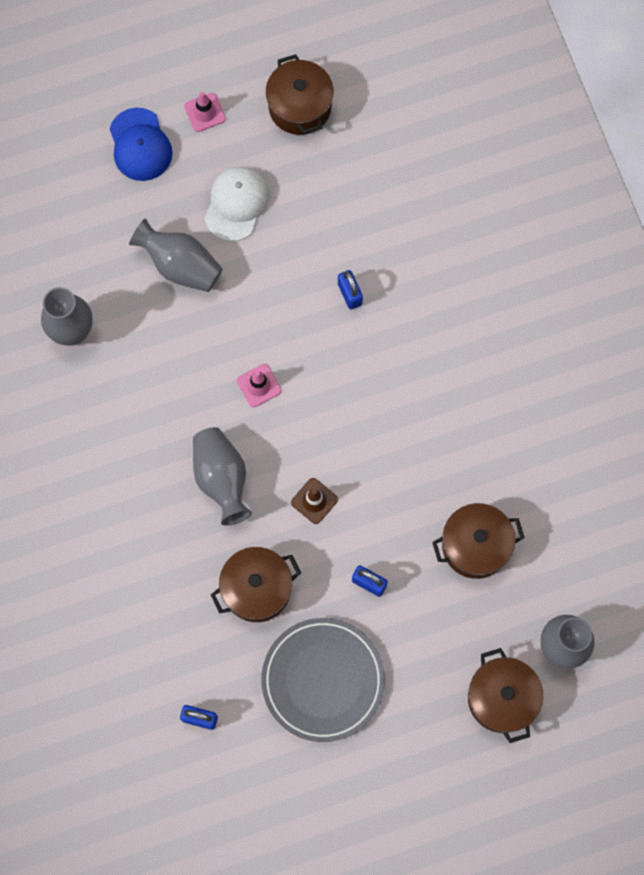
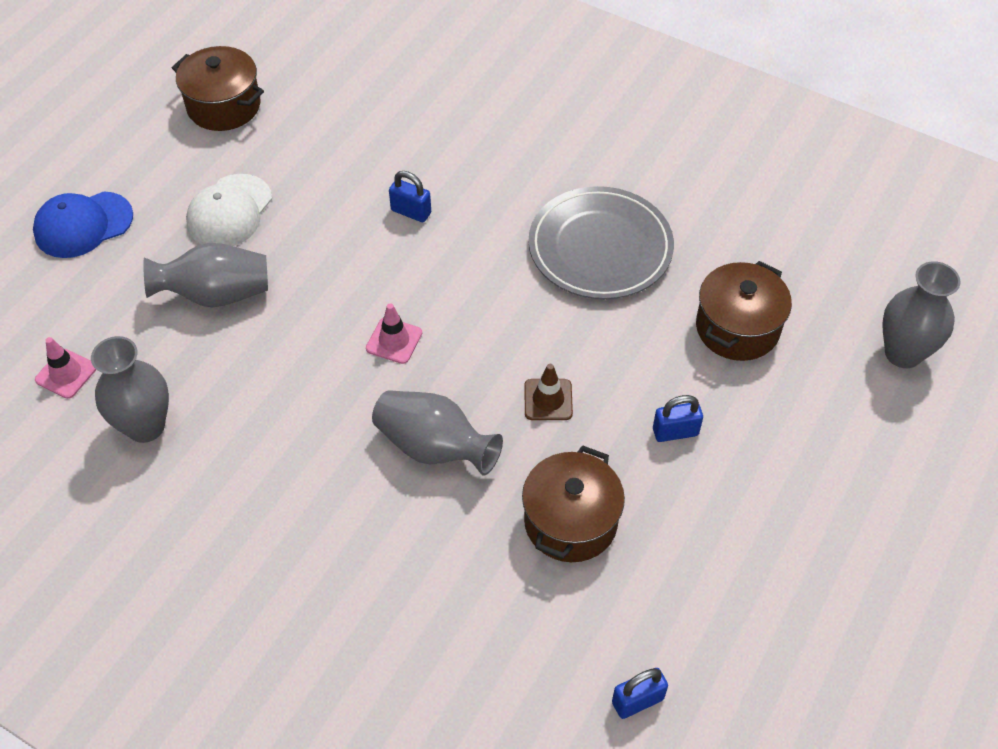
camera: 40 degrees left, 20 degrees down
blue cap [109,108,173,181] -> blue cap turned 120 degrees clockwise [33,191,133,258]
pink traffic cone [184,92,226,132] -> pink traffic cone moved to [35,337,96,399]
white cap [204,167,270,241] -> white cap turned 135 degrees counterclockwise [186,174,272,246]
grey plate [261,618,385,742] -> grey plate moved to [528,186,674,299]
brown pot [468,648,543,743] -> none

